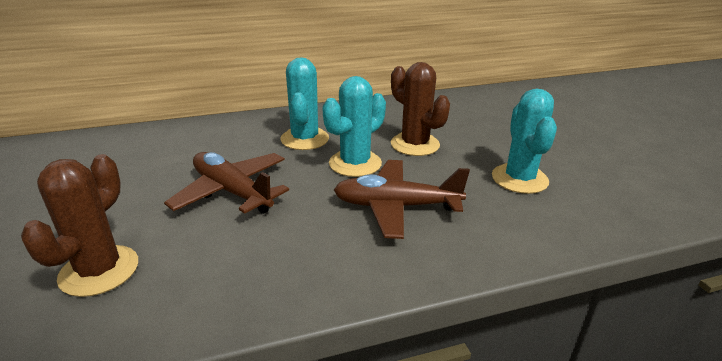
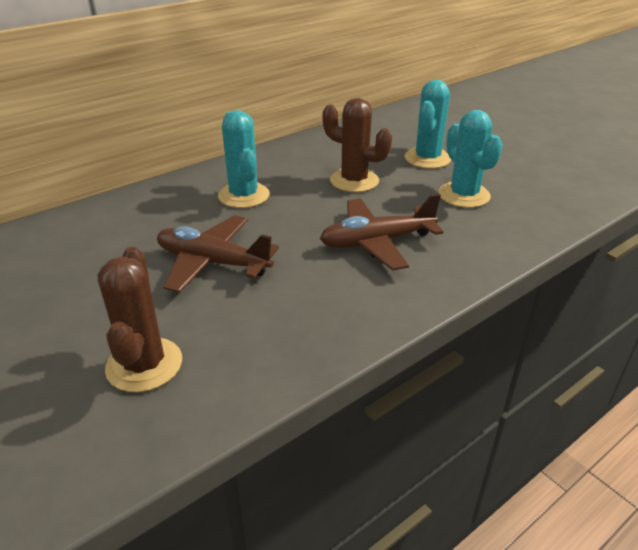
camera: 20 degrees left, 5 degrees up
turquoise cactus [322,76,386,177] -> turquoise cactus moved to [405,80,451,169]

